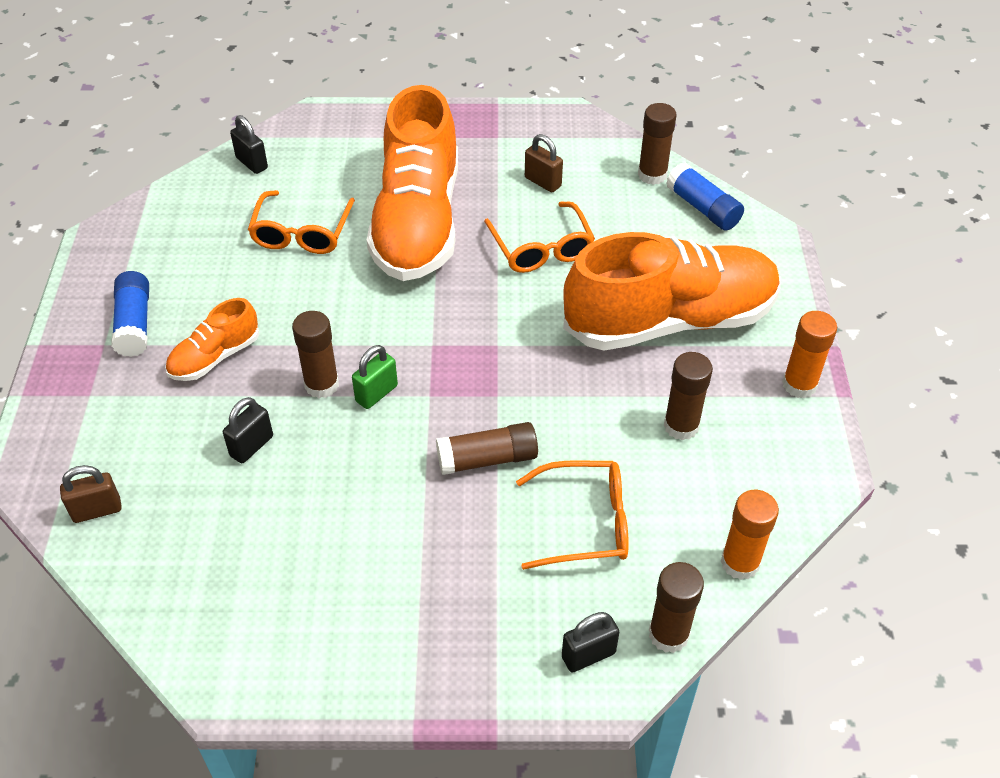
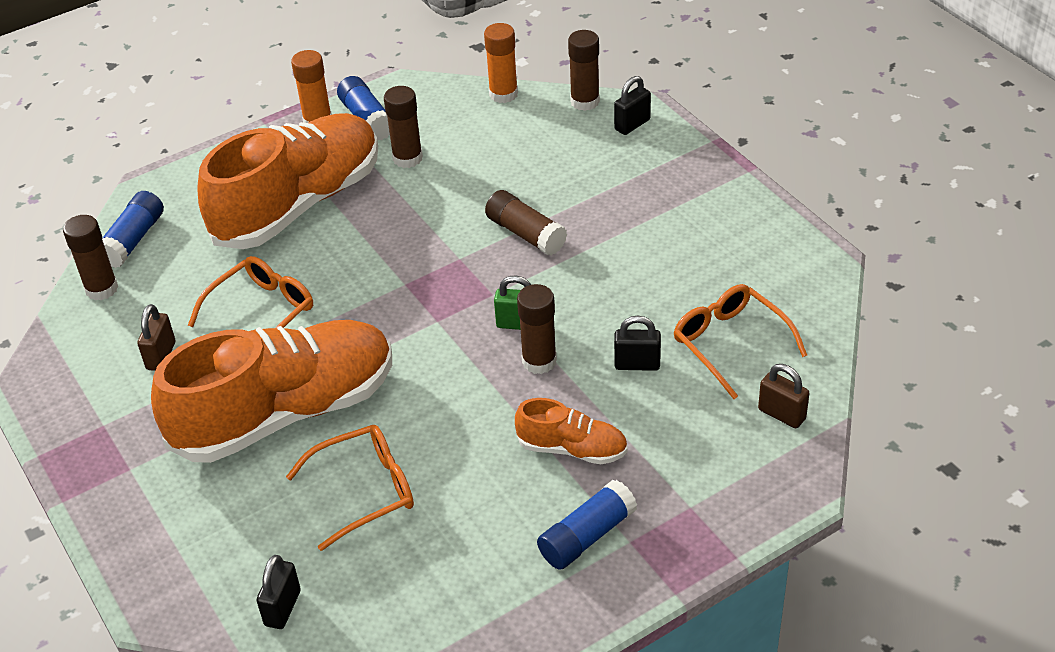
camera: 120 degrees left, 5 degrees down
orange glasses [516,460,629,570] -> orange glasses moved to [674,284,807,399]
black padlock [562,612,619,673] -> black padlock turned 75 degrees counterclockwise [614,76,651,135]
orange shoe [563,232,780,350] -> orange shoe turned 90 degrees clockwise [197,113,378,249]
none -> blue glue stick [337,76,390,140]

